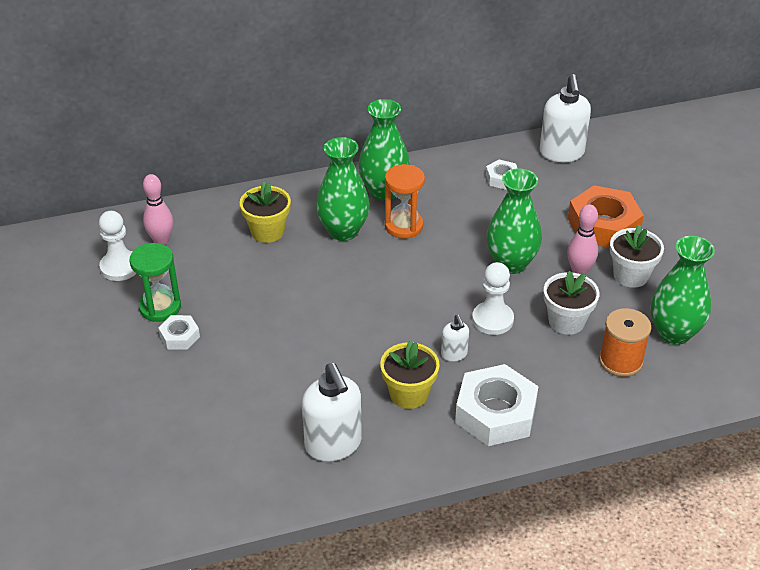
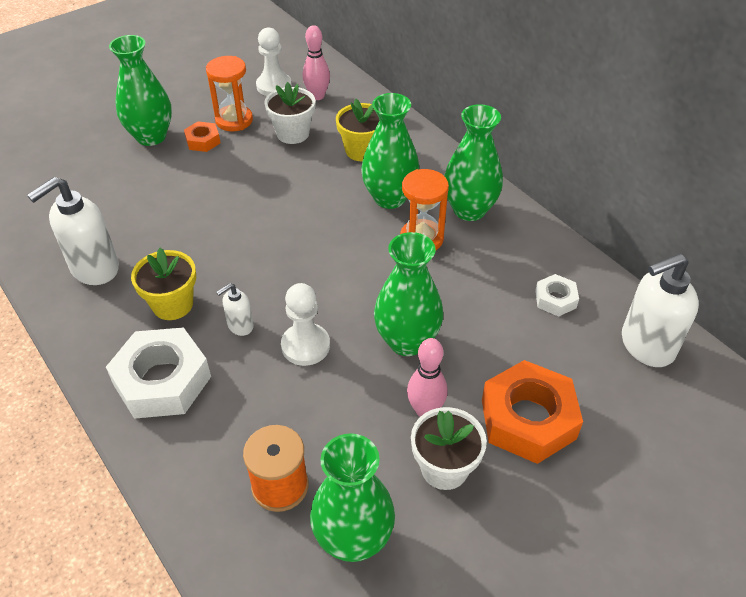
camera: 70 degrees right, 5 degrees up
green hourglass [130,243,181,322] -> orange hourglass [206,56,253,131]
white nut [158,315,200,350] -> orange nut [184,121,221,152]
white flower pot [543,271,599,335] -> white flower pot moved to [264,82,315,144]
none -> green vase [109,35,172,146]

